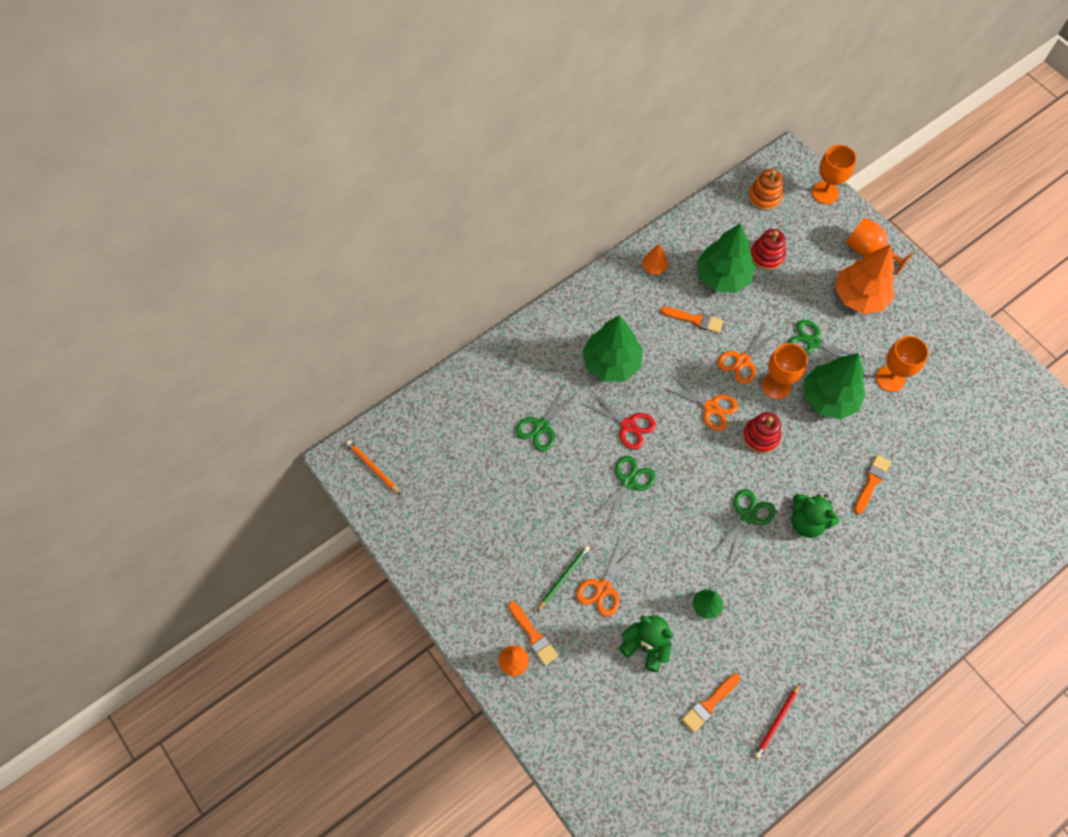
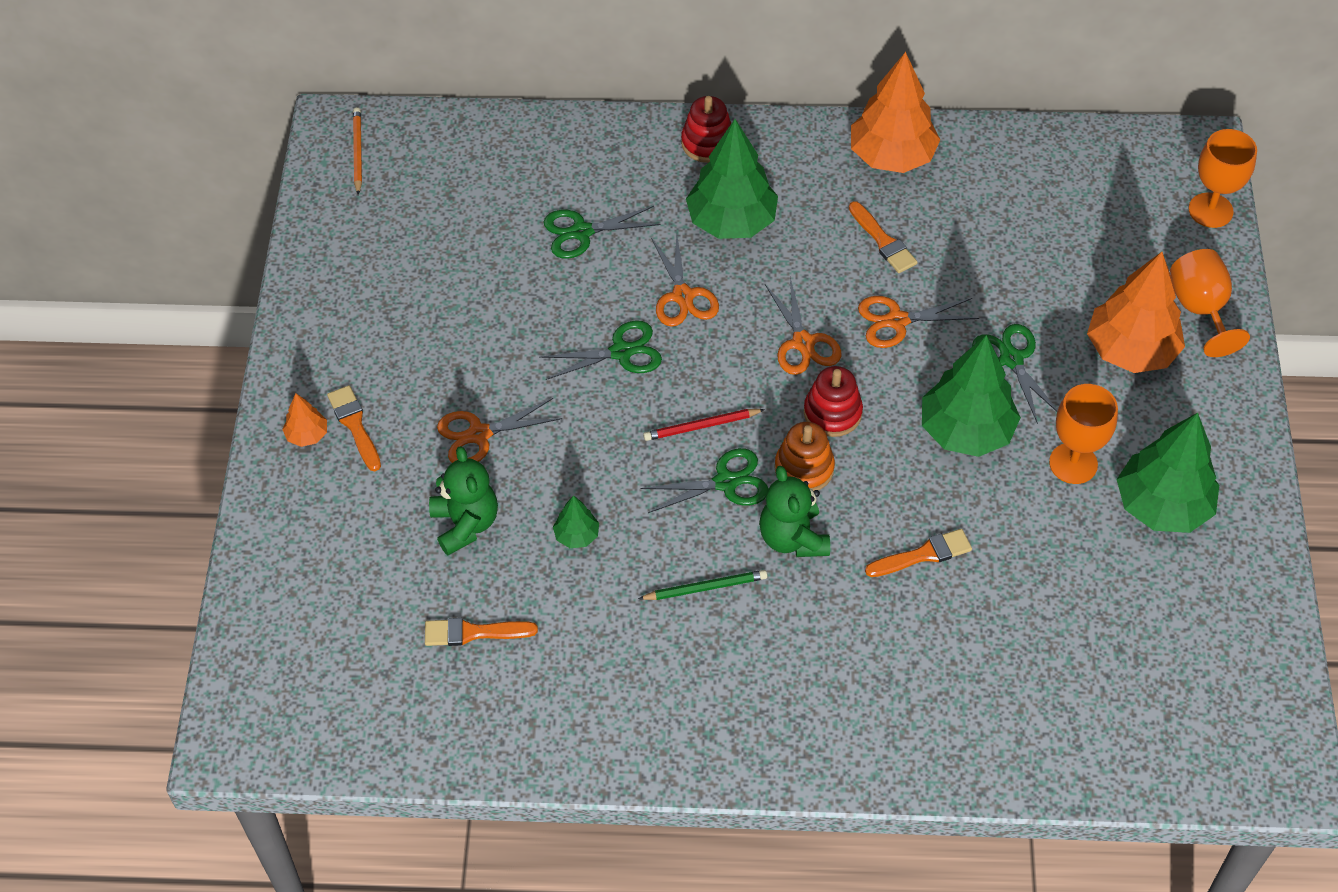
camera: 40 degrees right, 10 degrees down
orange brush [508,601,558,665] -> orange brush turned 150 degrees clockwise [327,385,381,471]
green pencil [537,545,590,611] -> green pencil moved to [638,570,767,600]
red scissors [581,390,656,450] -> orange scissors [651,233,719,327]
orange tree [643,244,668,275] -> orange tree [851,52,940,173], size x2.19
green tree [697,223,755,293] -> green tree moved to [1117,413,1219,533]
orange stacking toy [748,169,783,210] -> orange stacking toy moved to [775,422,835,491]
red stacking toy [750,229,786,270] -> red stacking toy moved to [681,96,731,163]
red pencil [754,682,801,759] -> red pencil moved to [643,409,765,441]
orange goblet [762,343,808,399] -> none

